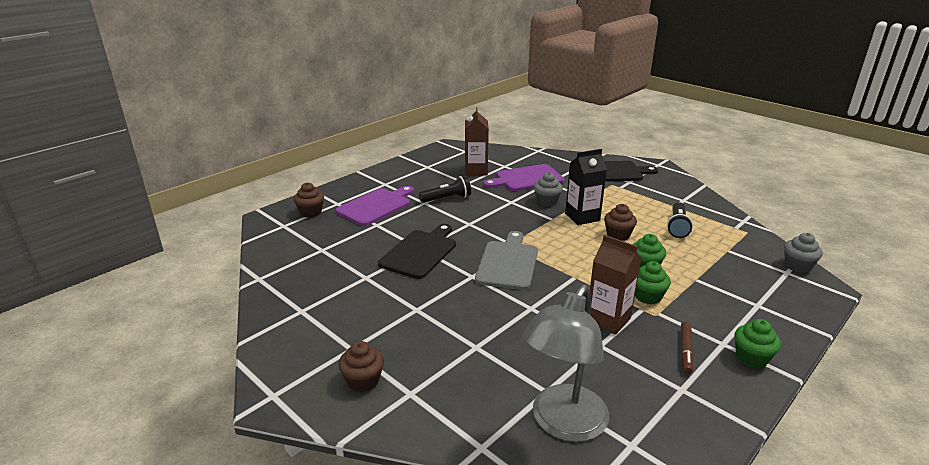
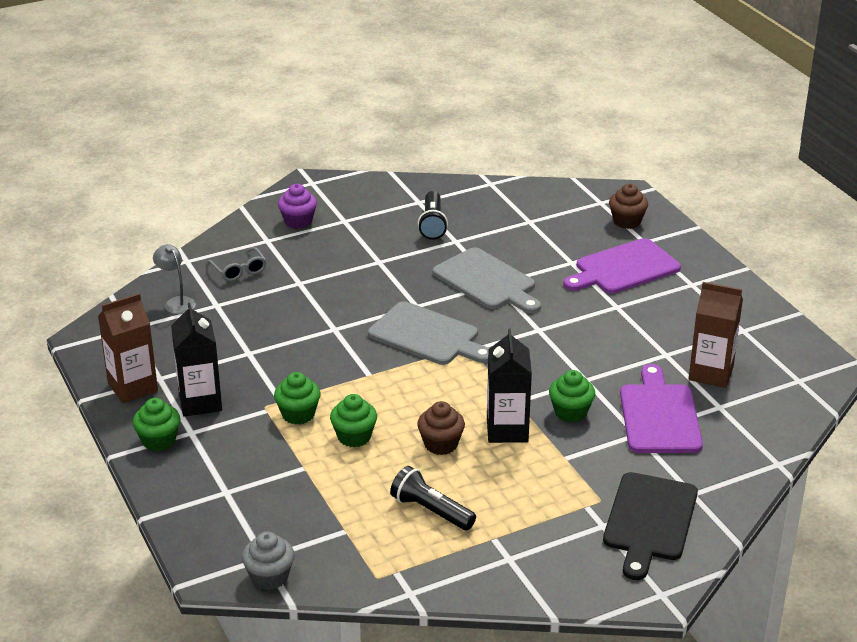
camera: 110 degrees right, 5 degrees up
purple cutting board [335,186,414,226] -> purple cutting board turned 90 degrees clockwise [563,238,681,294]
brown cupcake [339,341,384,392] -> purple cupcake [278,184,317,229]
black cutting board [378,224,456,279] -> grey cutting board [432,247,541,313]
black flashlight [419,176,471,203] -> black flashlight moved to [418,191,448,240]
grey lamp [522,284,609,442] -> grey lamp [153,244,196,314], size x0.45
grey cupcake [534,172,563,206] -> green cupcake [549,370,595,422]
brown carton [590,235,641,335] -> brown carton moved to [98,293,158,403]
brown marker [681,322,694,374] -> black carton [171,302,222,417]
none -> grey glasses [207,247,267,281]

